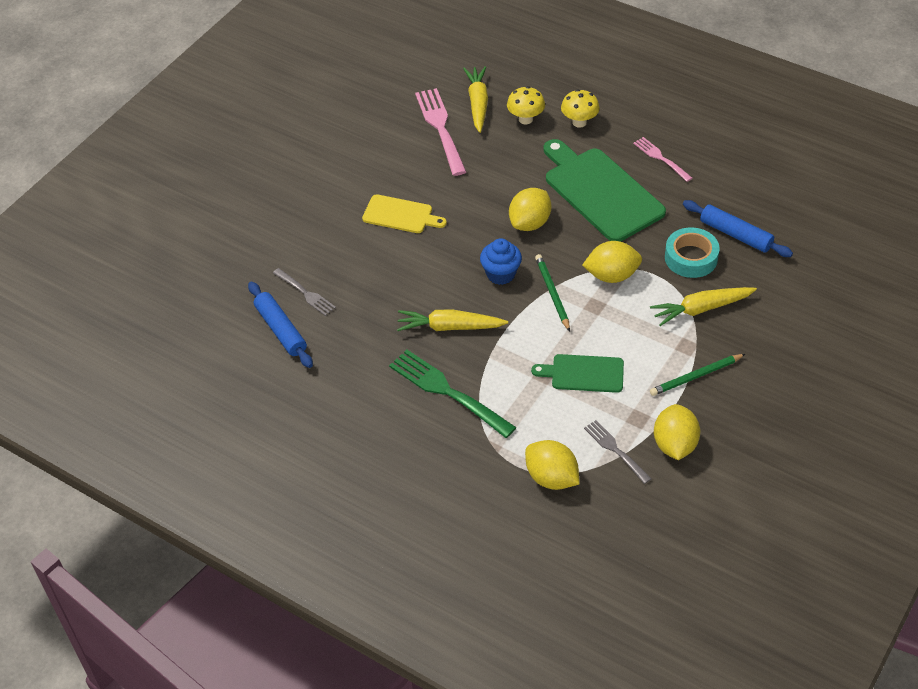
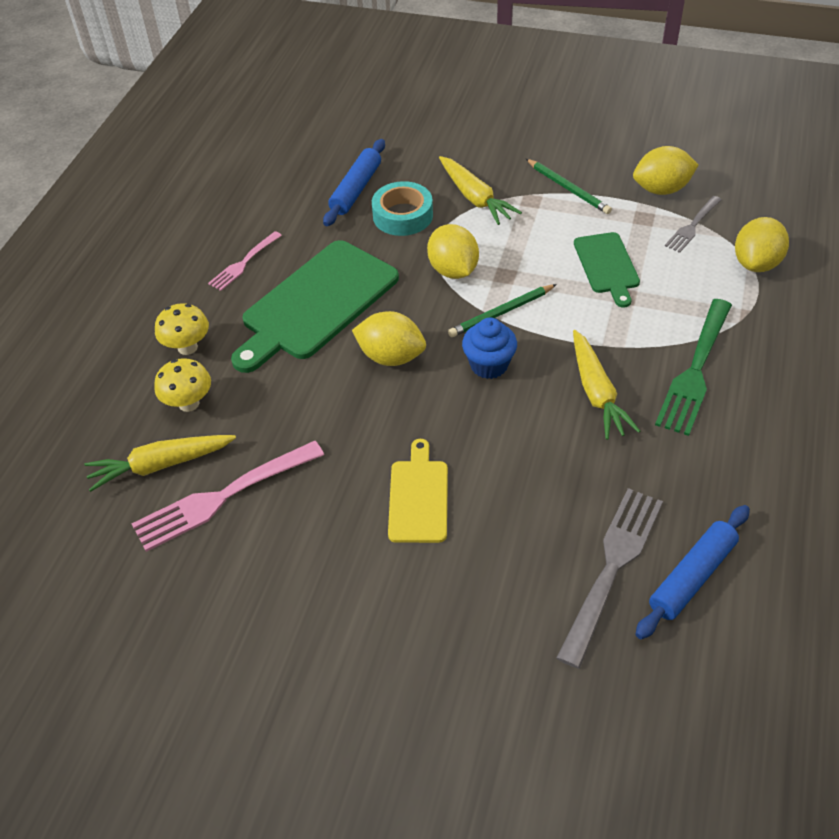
camera: 105 degrees left, 0 degrees up
grey fork [273,268,336,316] -> grey fork [556,488,663,668], size x1.75

